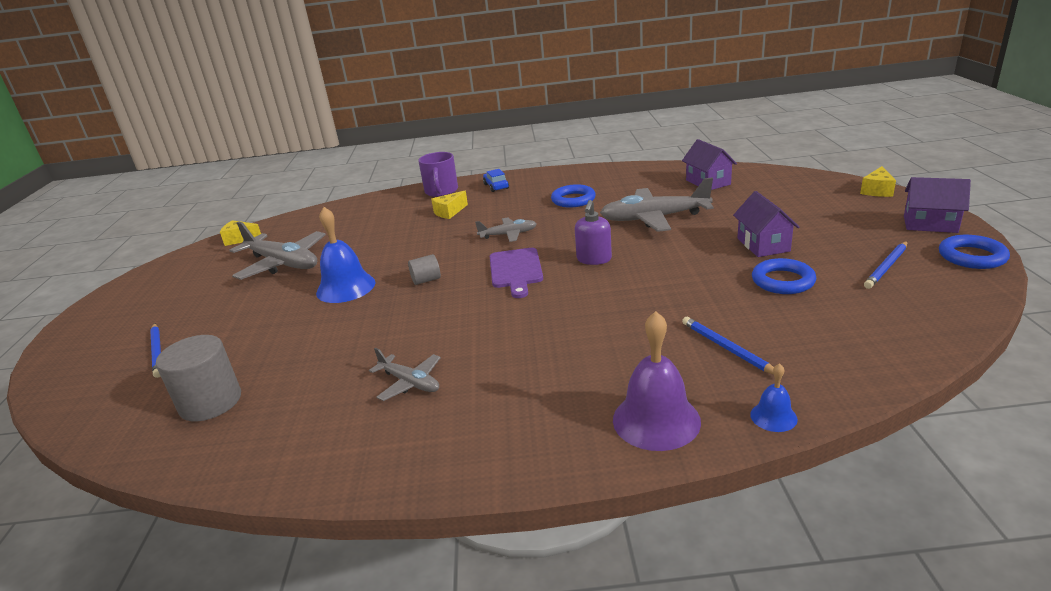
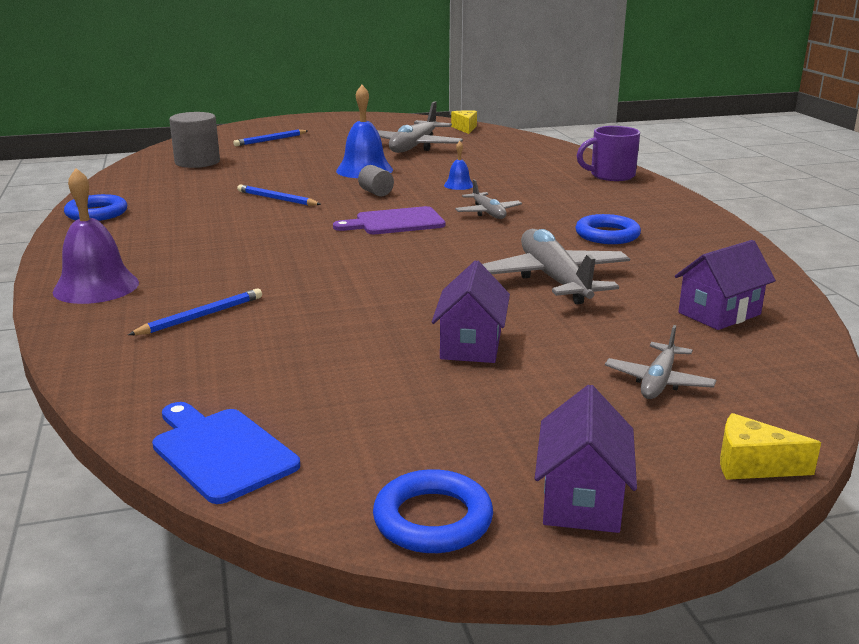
camera: 75 degrees right, 5 degrees down
grey plane [369,348,441,401] -> grey plane moved to [605,325,716,399]
yellow cheese [431,191,468,219] -> none
blue car [483,169,509,192] -> none
purple soap dispenser [575,200,612,265] -> none
purple house [733,191,800,257] -> purple house turned 60 degrees counterclockwise [432,260,510,363]
blue bell [750,363,798,432] -> blue bell moved to [444,141,473,190]
blue ring [752,258,816,294] -> blue ring moved to [64,194,127,221]
blue pencil [864,241,907,289] -> blue pencil moved to [237,185,321,206]
none -> blue cutting board [152,402,300,504]

